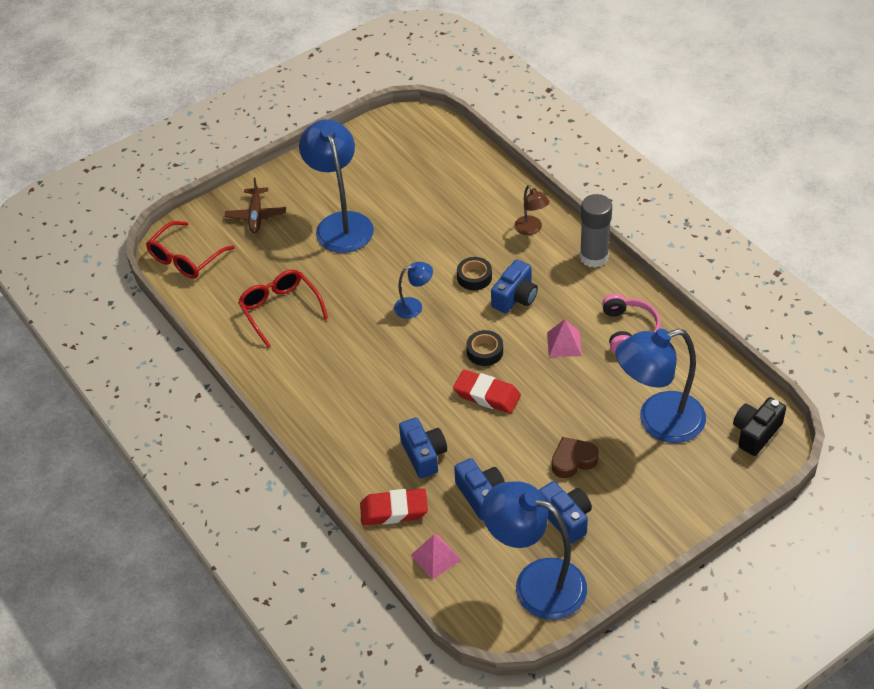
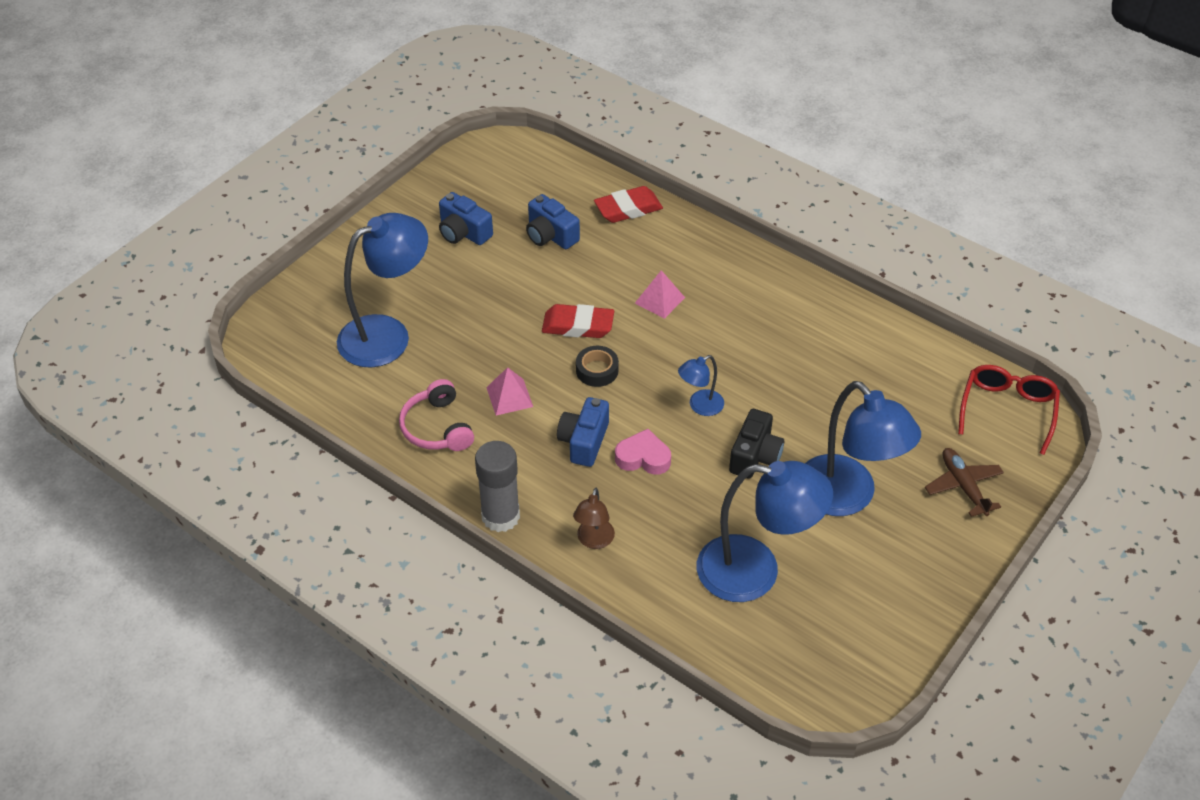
camera: 160 degrees right, 0 degrees up
red glasses [238,269,328,347] -> none
blue camera [399,418,447,478] -> none
pink pyramid [411,534,461,580] -> pink pyramid moved to [635,270,685,319]
black tape [457,257,492,290] -> pink heart [615,429,671,475]
blue lamp [482,481,587,620] -> blue lamp moved to [697,461,833,602]
brown lamp [515,185,550,235] -> brown lamp turned 120 degrees counterclockwise [573,488,615,549]
brown heart [552,437,599,478] -> none
black camera [733,397,786,456] -> black camera moved to [729,409,784,479]

